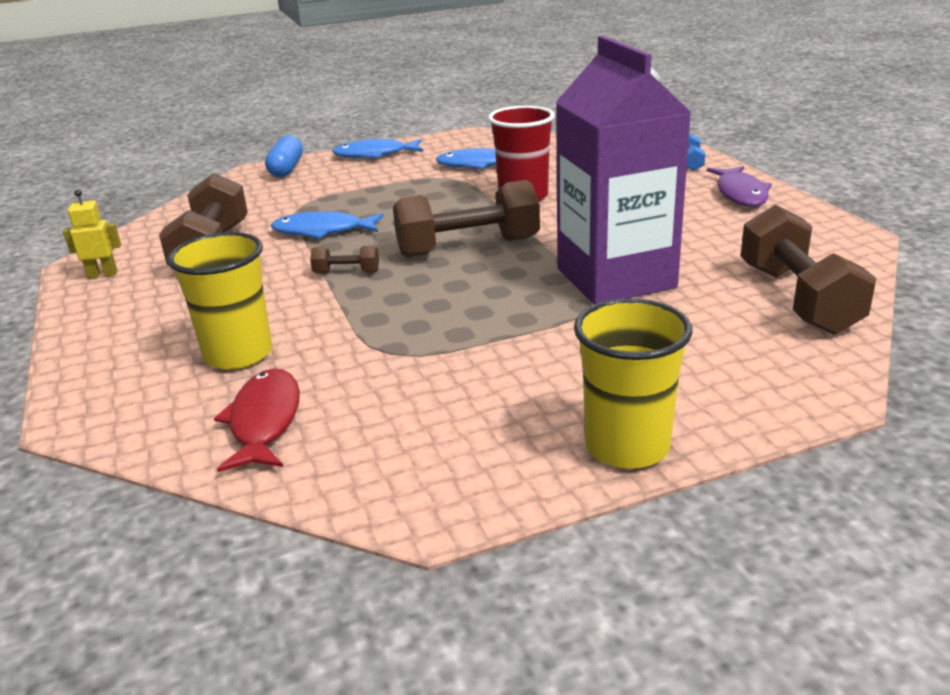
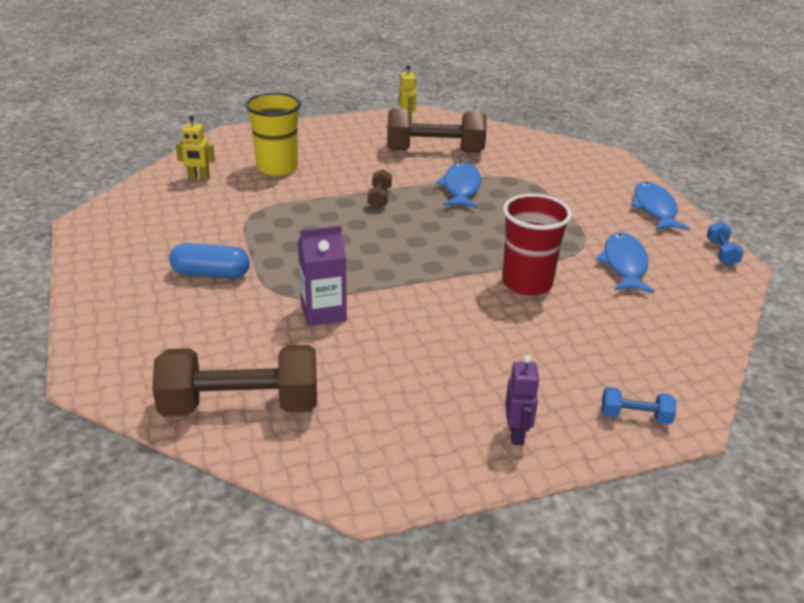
camera: 90 degrees right, 5 degrees up
red fish [214,368,300,472] -> yellow robot [175,115,215,181]
blue capsule [265,135,303,177] -> blue capsule moved to [169,243,250,279]
brown dumbbell [393,180,540,257] -> none
purple carton [556,36,692,304] -> purple carton [298,225,347,326], size x0.49
yellow cup [574,298,693,469] -> none
purple fish [707,166,772,207] -> purple robot [505,355,540,445]
none -> blue dumbbell [707,221,744,266]

